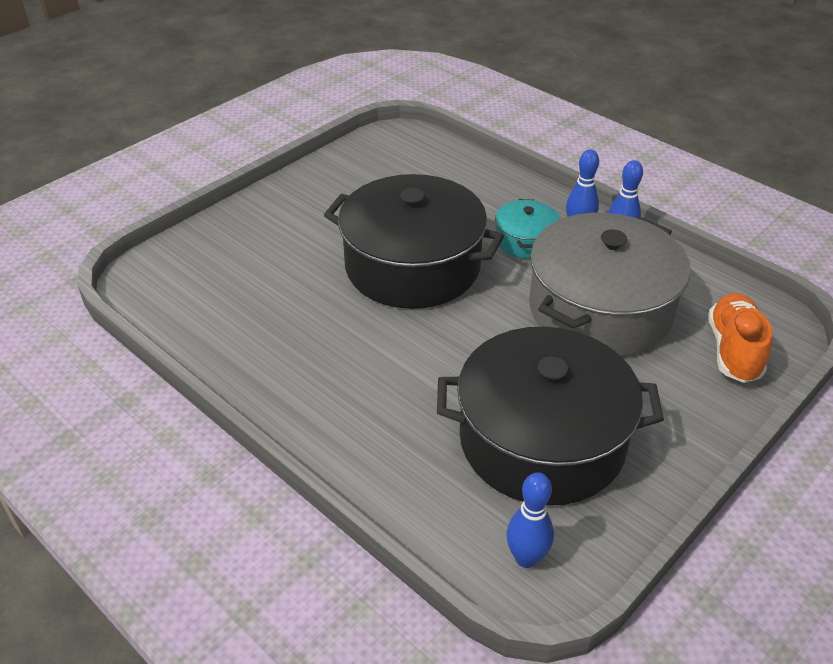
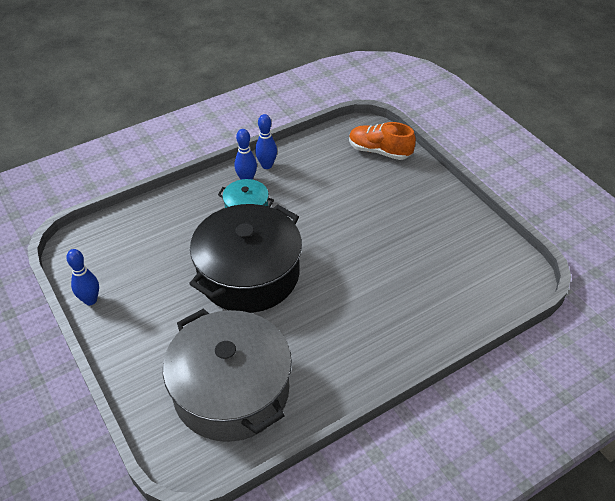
camera: 75 degrees left, 5 degrees up
black pot [437,327,664,506] -> none
blue bowling pin [506,472,554,568] -> blue bowling pin moved to [66,249,99,305]
grey pot [529,213,690,357] -> grey pot moved to [163,308,292,442]

